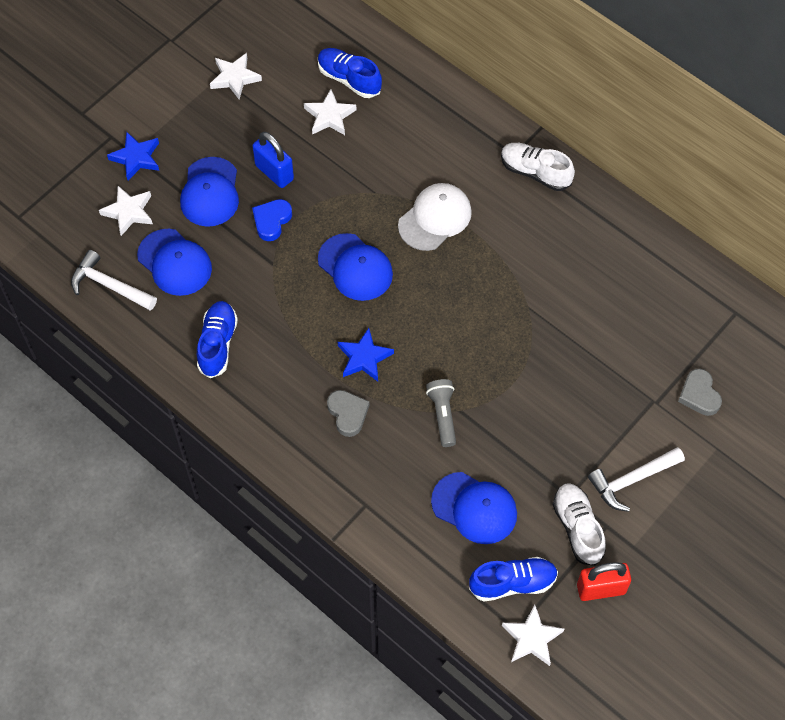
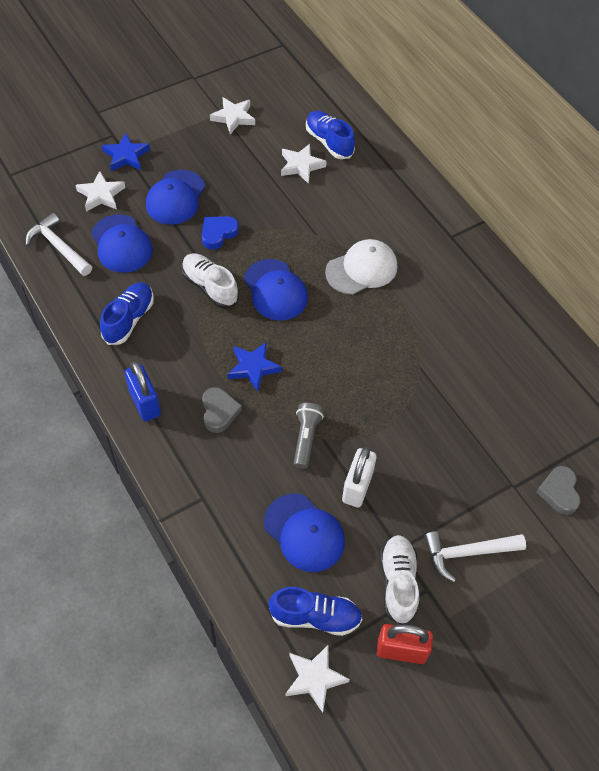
camera: 15 degrees right, 5 degrees down
blue padlock [252,132,294,188] -> blue padlock moved to [125,361,161,421]
white shoe [501,143,575,191] -> white shoe moved to [182,254,239,308]
none -> white padlock [342,447,376,508]

